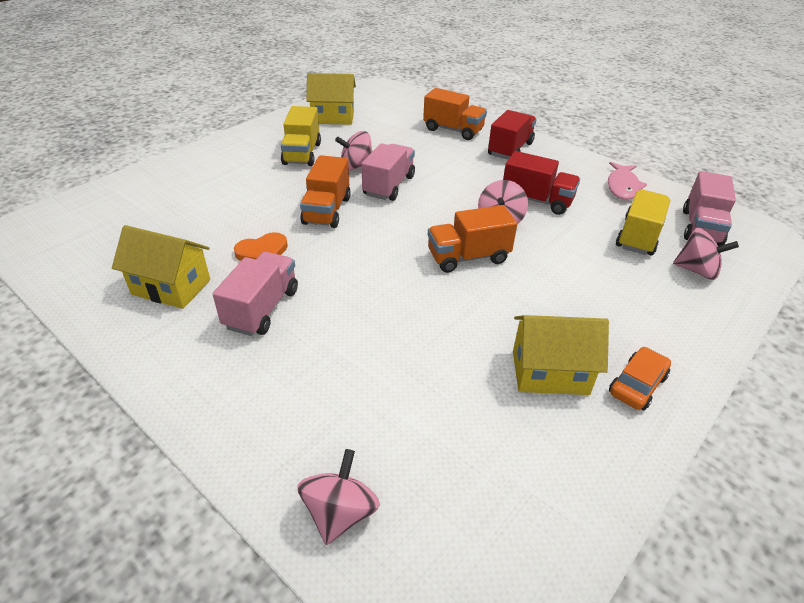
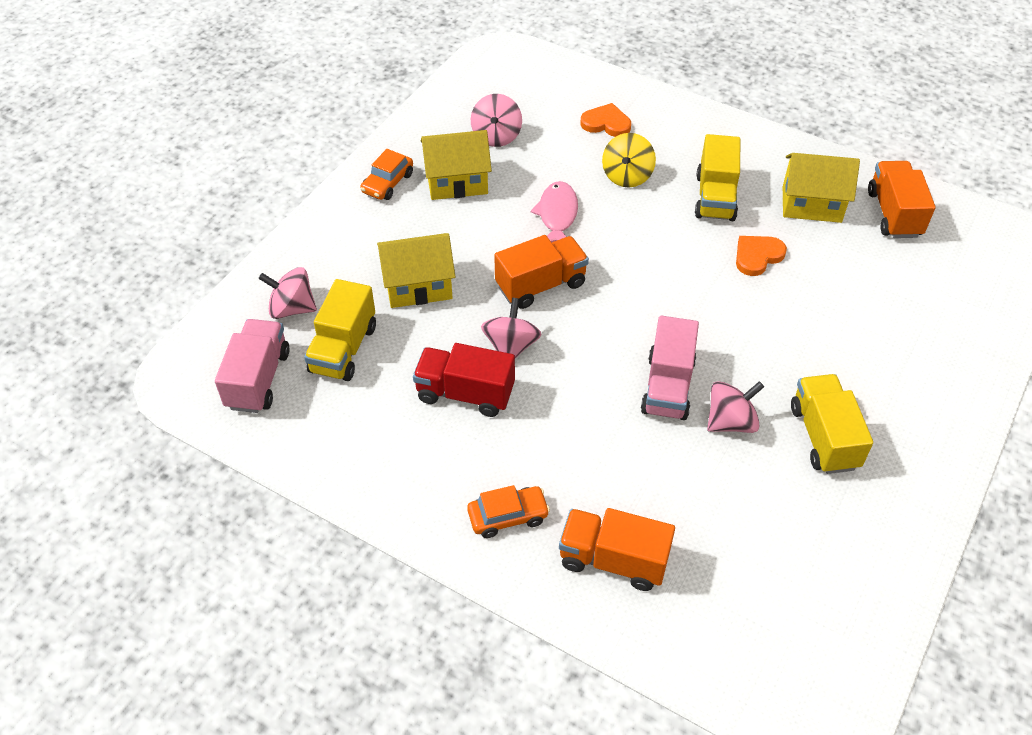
camera: 170 degrees right, 10 degrees up
pink truck [213,252,298,336] -> yellow truck [695,134,740,221]
pink spinning top [298,449,380,545] -> pink spinning top moved to [471,94,522,147]
orange truck [300,155,351,228] -> orange truck moved to [868,161,935,238]
yellow house [306,73,356,125] -> yellow house moved to [377,233,455,308]
red truck [488,110,537,160] -> orange car [467,485,550,538]
pink fish [608,162,647,200] -> pink fish moved to [530,181,578,242]
none -> orange heart [580,103,631,137]
none -> yellow spinning top [602,133,656,187]

